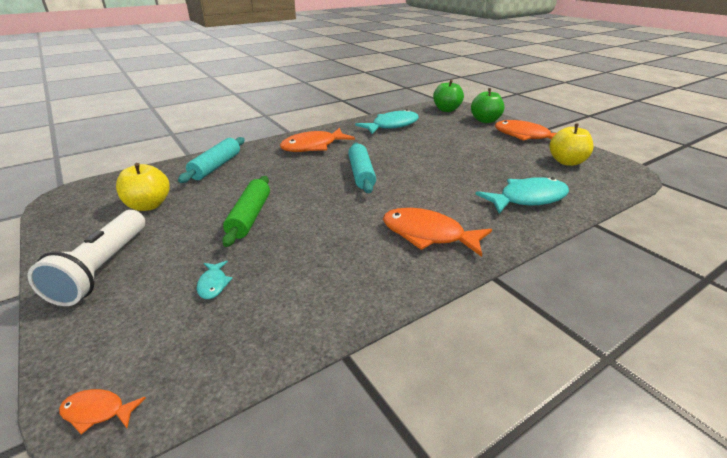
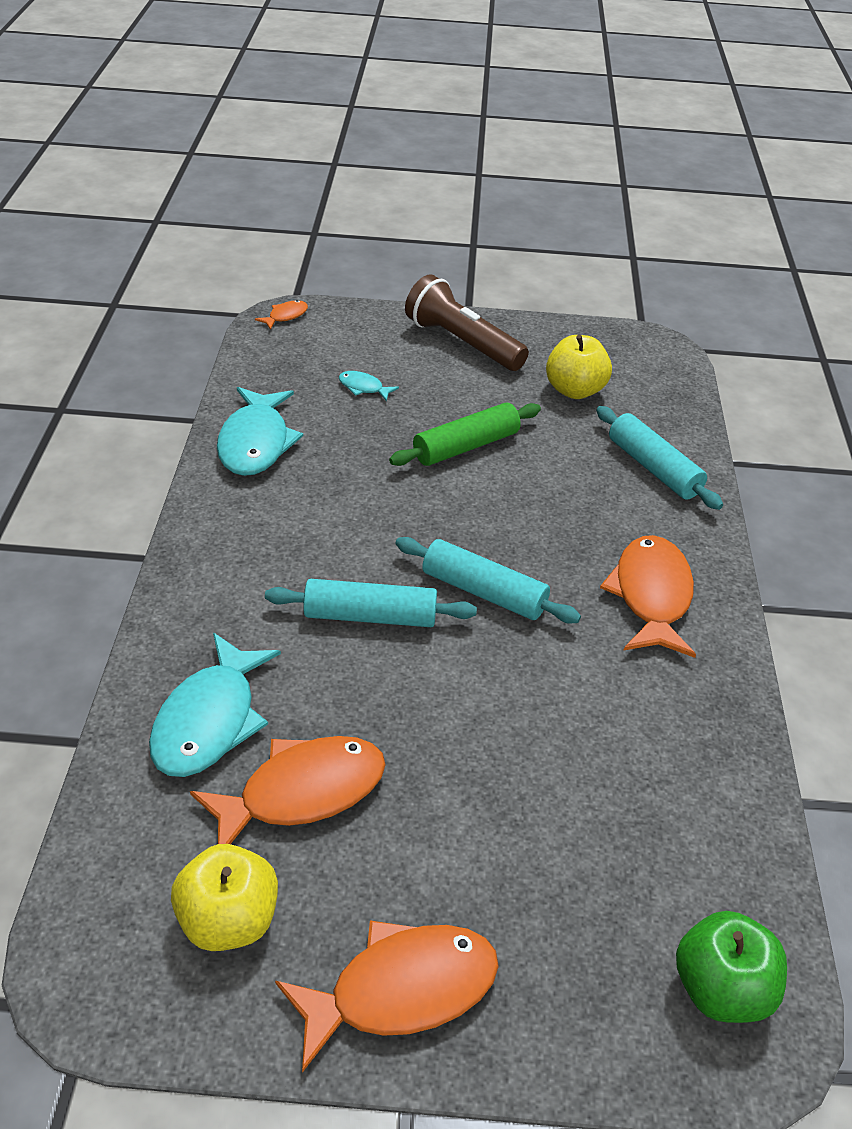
camera: 125 degrees right, 10 degrees up
white flashlight [28,210,145,306] -> brown flashlight [405,274,529,371]
green rolling pin [222,176,270,247] -> green rolling pin turned 75 degrees counterclockwise [389,402,541,466]
turquoise fish [355,109,419,134] -> turquoise fish moved to [217,387,303,476]
orange fish [383,208,492,257] -> orange fish moved to [190,736,386,844]
green apple [471,88,504,123] -> none
none -> turquoise rolling pin [265,579,477,627]

